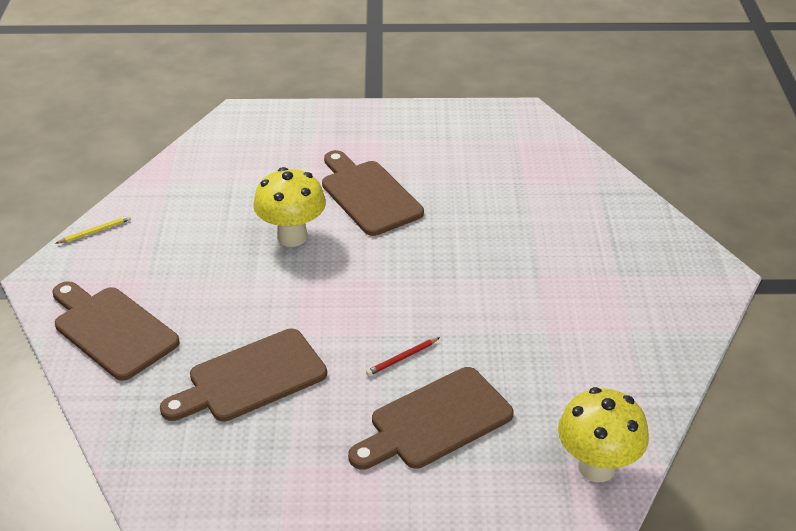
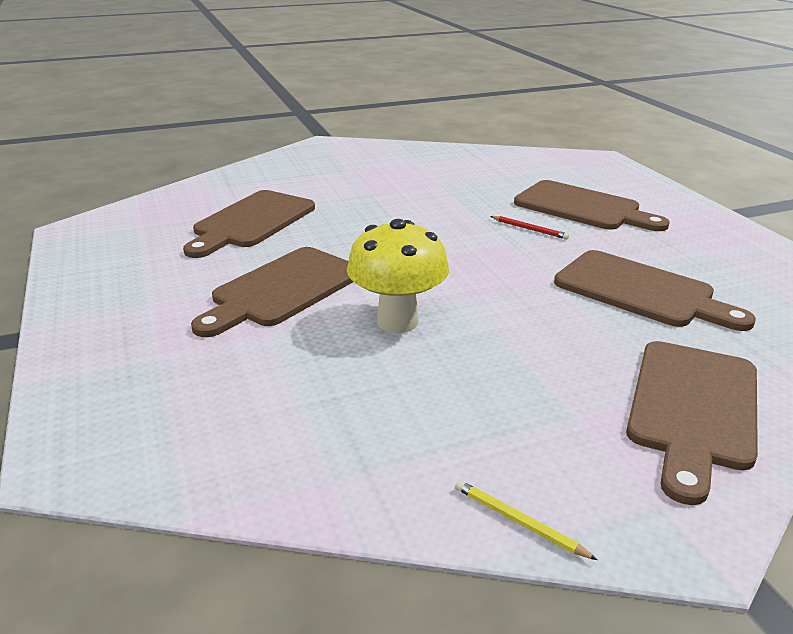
camera: 110 degrees left, 10 degrees down
yellow mushroom [558,387,649,482] -> none
none -> brown cutting board [183,190,315,258]

